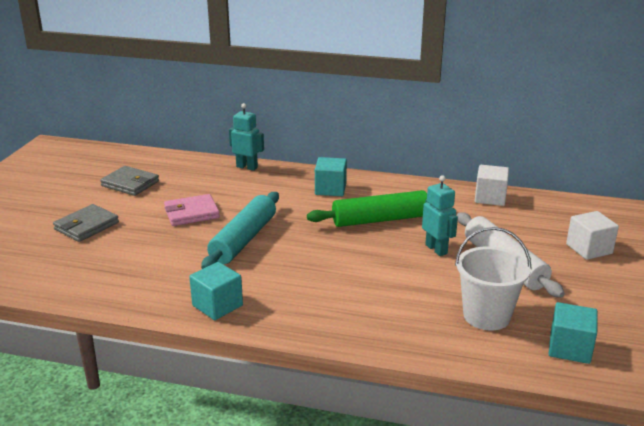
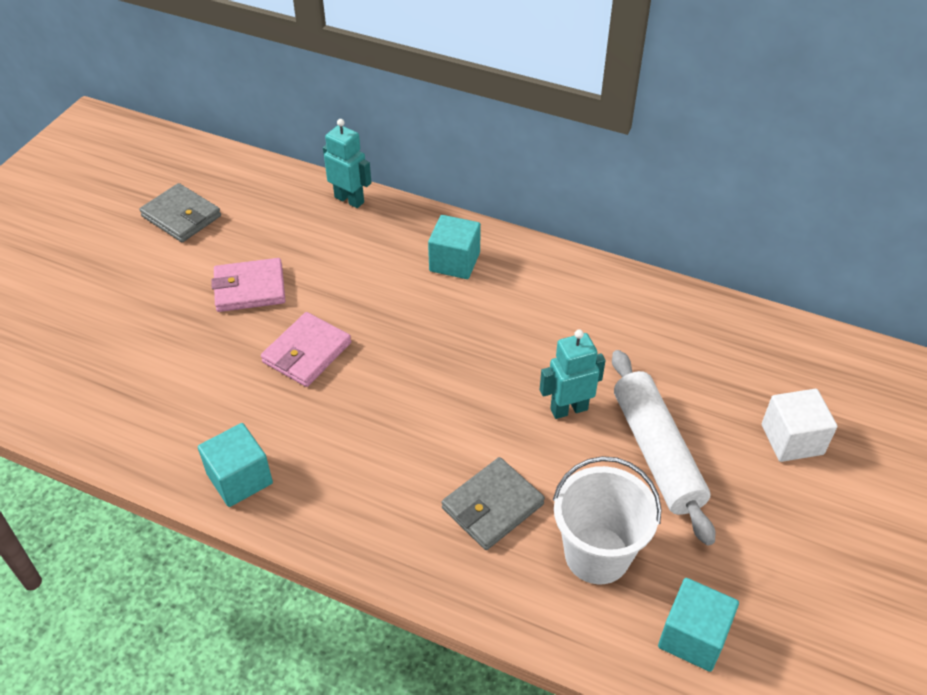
camera: 10 degrees right, 20 degrees up
grey wallet [53,204,119,242] -> grey wallet moved to [442,457,545,550]
turquoise rolling pin [201,192,279,269] -> pink wallet [261,312,351,387]
green rolling pin [307,190,427,227] -> none
turquoise robot [422,175,458,256] -> turquoise robot turned 90 degrees counterclockwise [540,330,606,419]
white cube [475,165,509,206] -> none

